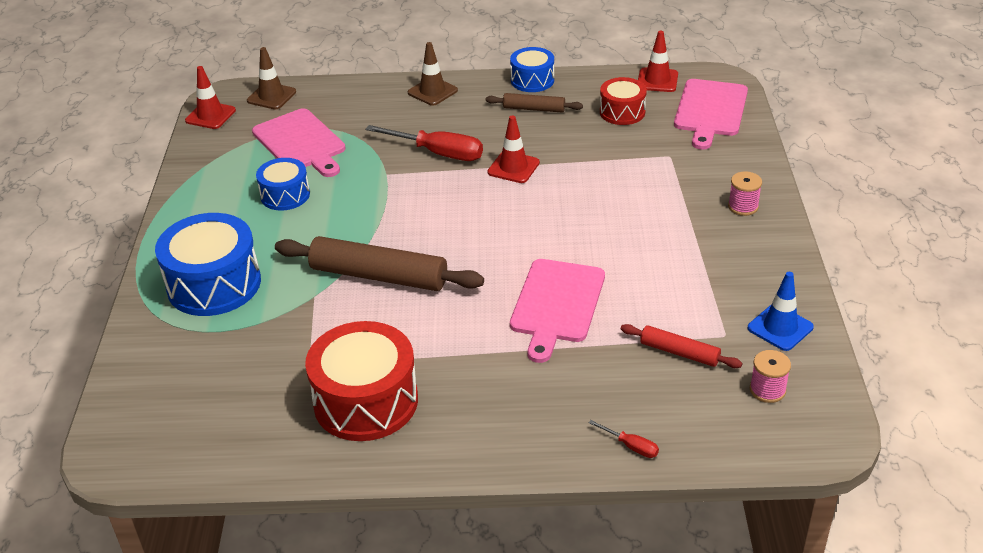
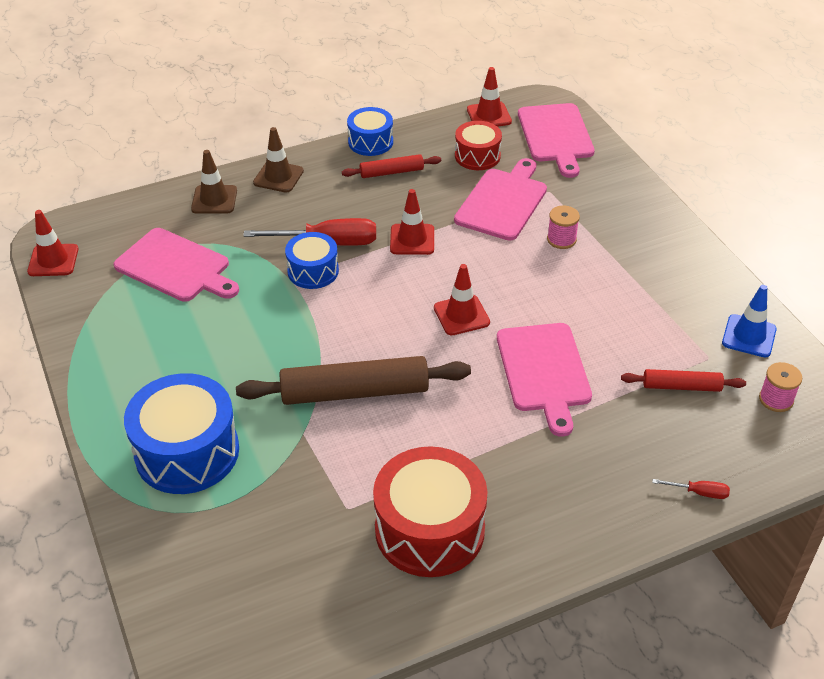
camera: 25 degrees left, 5 degrees up
brown traffic cone [247,47,296,109] -> brown traffic cone moved to [191,150,237,214]
blue drum [256,158,310,211] -> blue drum moved to [285,232,339,289]
brown rolling pin [486,93,583,113] -> red rolling pin [342,154,441,178]
pink spool [728,171,762,216] -> pink spool moved to [547,206,580,249]
none -> red traffic cone [434,264,490,335]
none -> pink cutting board [454,158,547,241]

